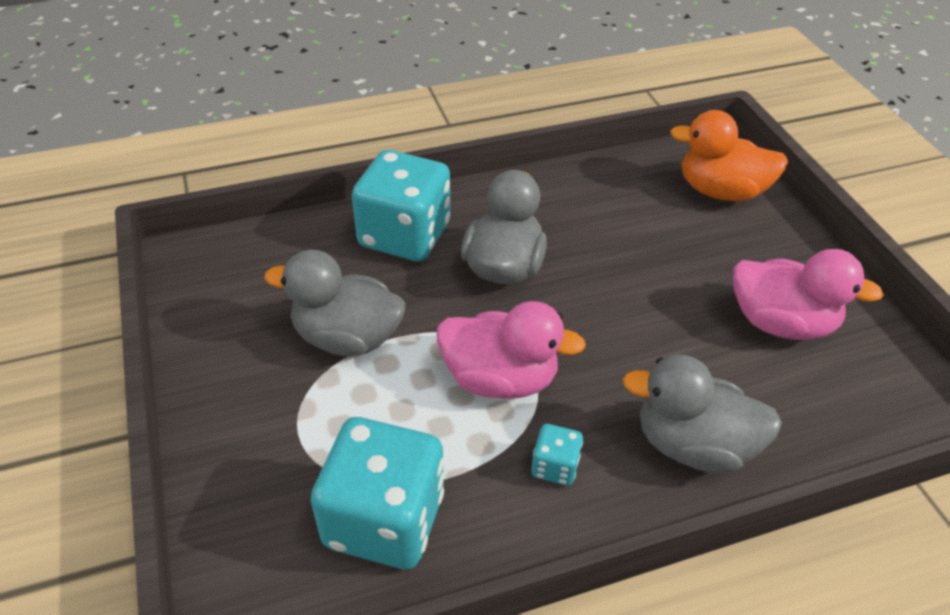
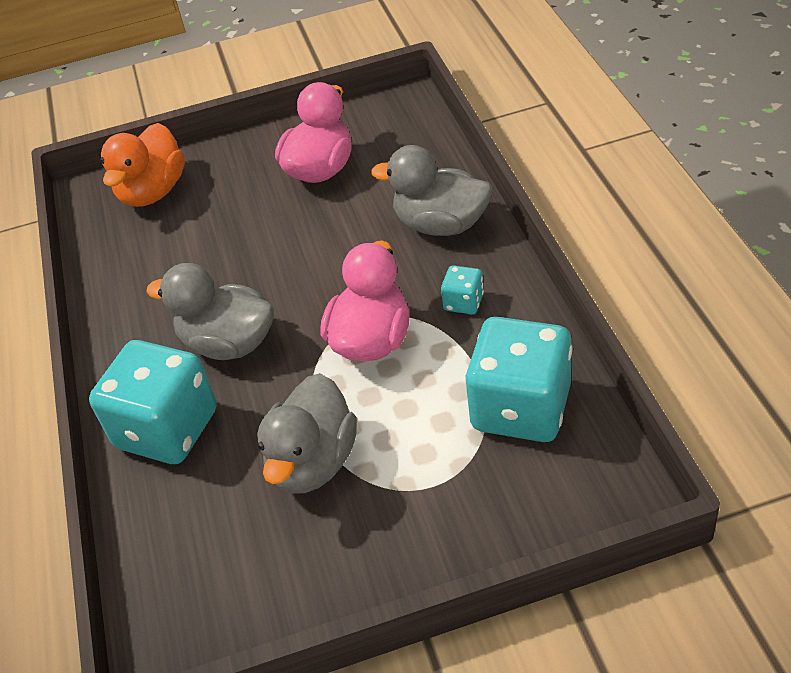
camera: 80 degrees left, 0 degrees up
grey duck [622,355,782,473] -> grey duck turned 90 degrees clockwise [371,145,492,236]

